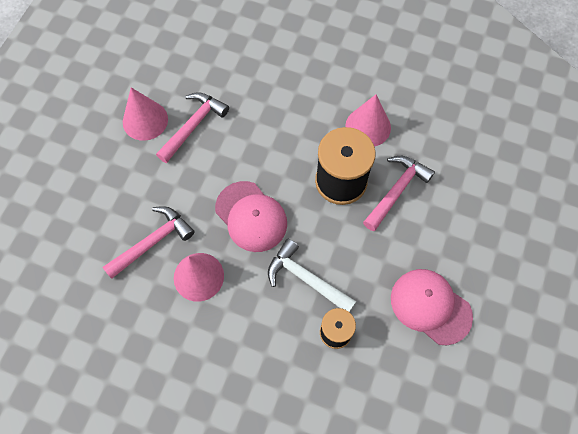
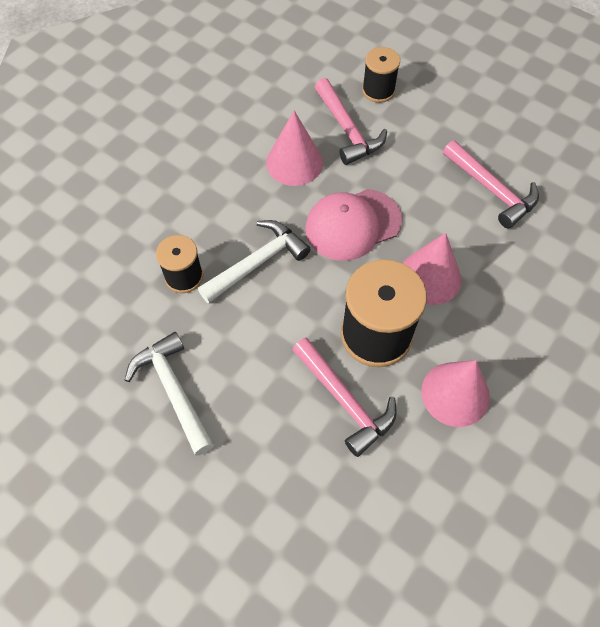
camera: 105 degrees right, 5 degrees down
pink cone [123,87,168,141] -> pink cone moved to [403,233,461,305]
pink cap [391,269,473,345] -> white hammer [125,332,214,456]
none -> black spool [362,47,400,103]

